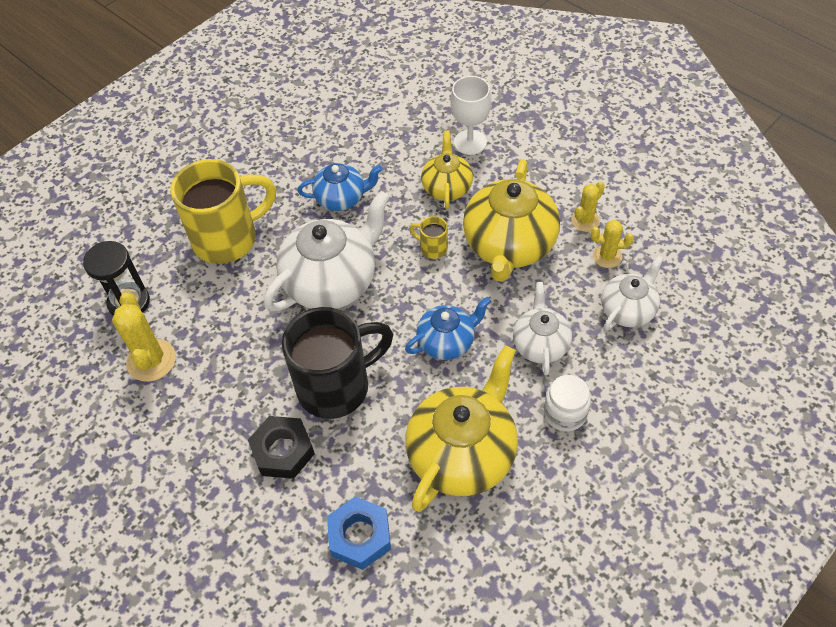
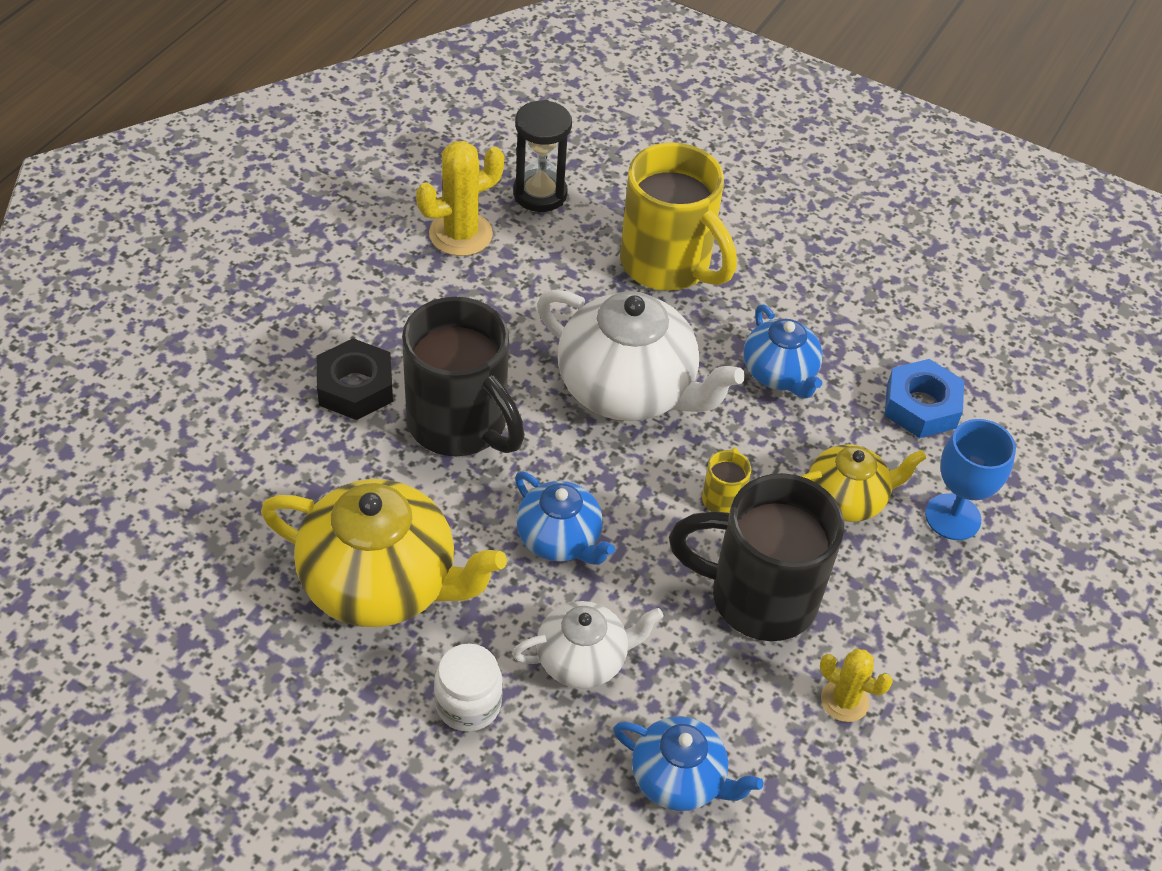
camera: 70 degrees right, 5 degrees down
blue nut [327,496,391,570] -> blue nut moved to [884,359,964,438]
white goblet [450,76,492,155] -> blue goblet [925,419,1016,540]
yellow teapot [463,159,560,282] -> black mug [669,473,844,641]
yellow cactus [591,220,634,268] -> none
white teapot [601,255,664,331] -> blue teapot [613,716,763,811]

